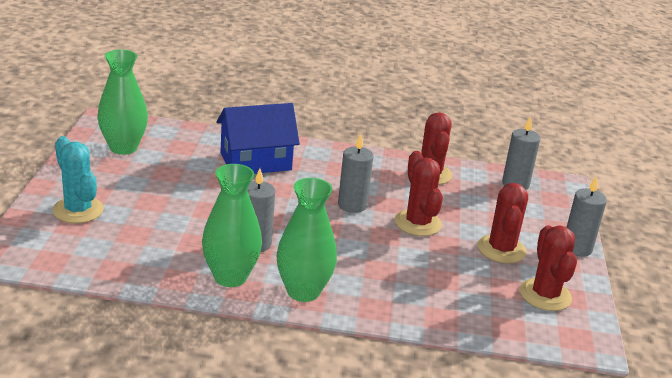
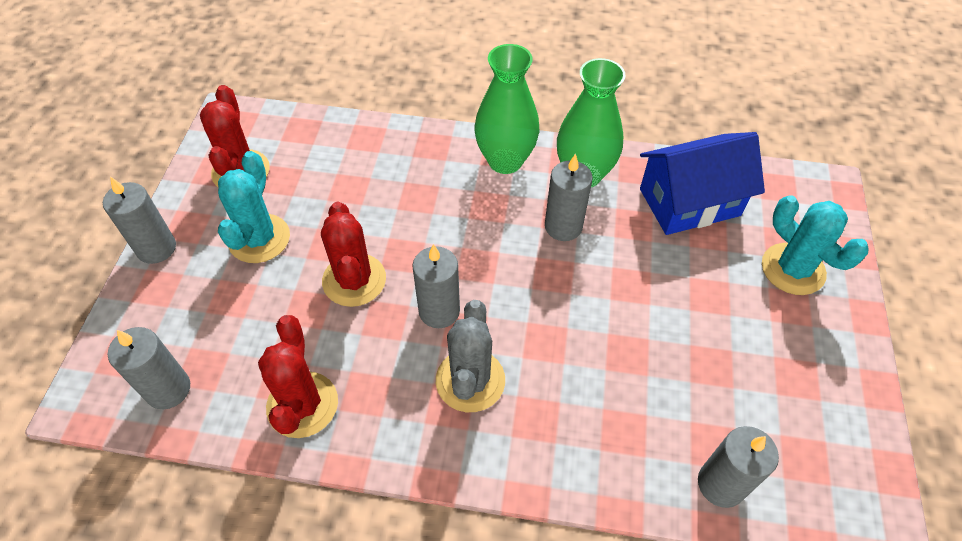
camera: 175 degrees left, 25 degrees up
green vase [97,49,148,155] -> none
blue house [216,103,300,174] -> blue house moved to [640,132,765,235]
red cactus [477,183,528,263] -> turquoise cactus [218,151,290,263]
none -> grey cactus [436,300,505,412]
none -> grey candle [698,426,779,508]

